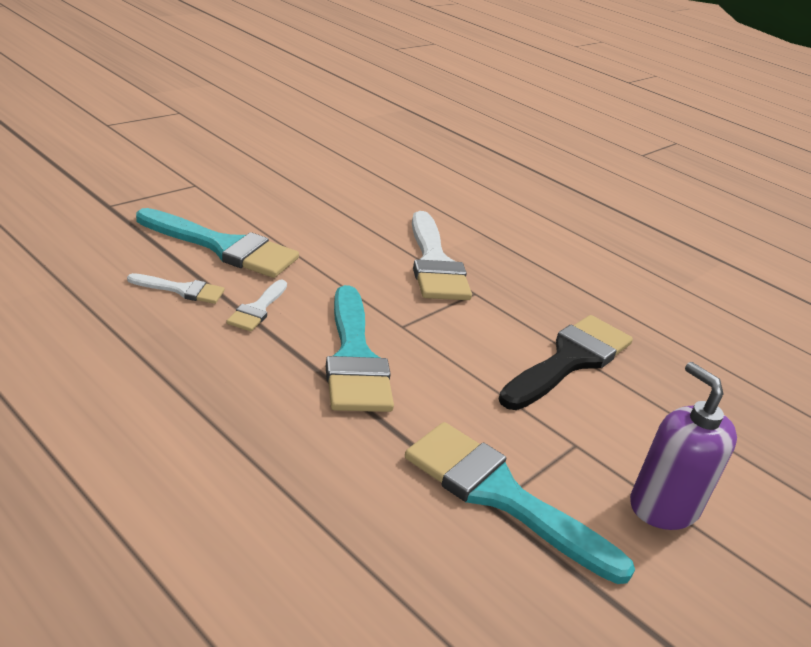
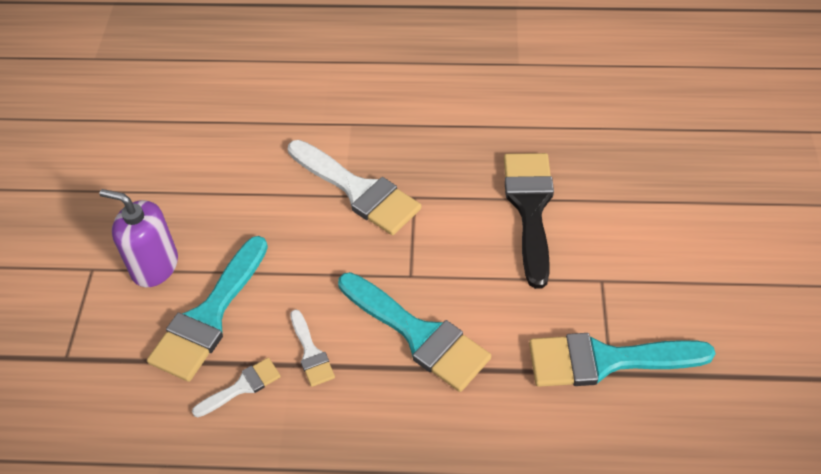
camera: 35 degrees left, 20 degrees up
turquoise brush [136,208,299,278] -> turquoise brush turned 135 degrees clockwise [147,236,268,382]
purple soap dispenser [630,362,737,530] -> purple soap dispenser moved to [99,189,178,287]

